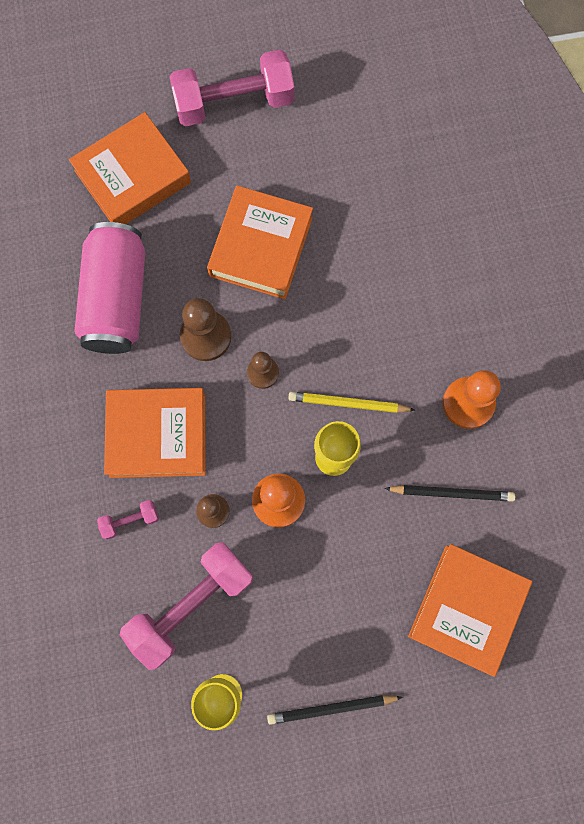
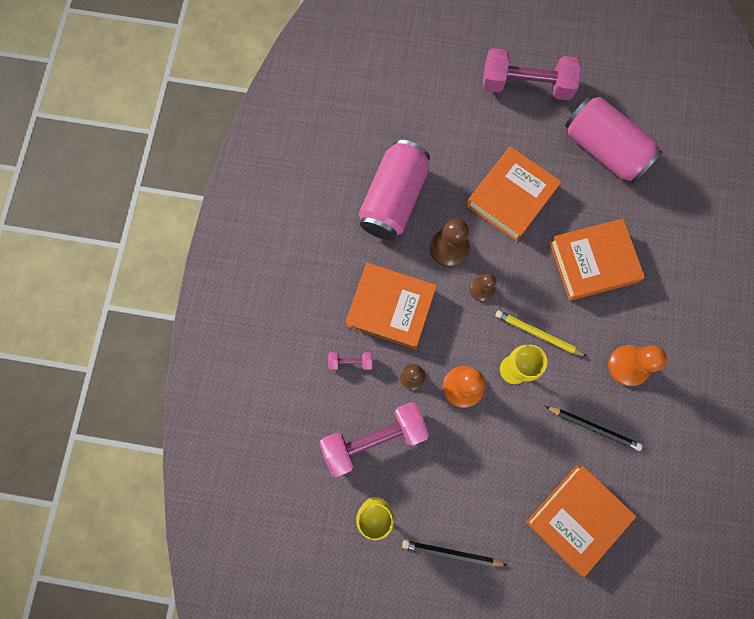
camera: 20 degrees right, 0 degrees up
orange book [69,112,191,224] -> orange book moved to [549,218,645,301]
none -> pink can [565,96,663,184]

